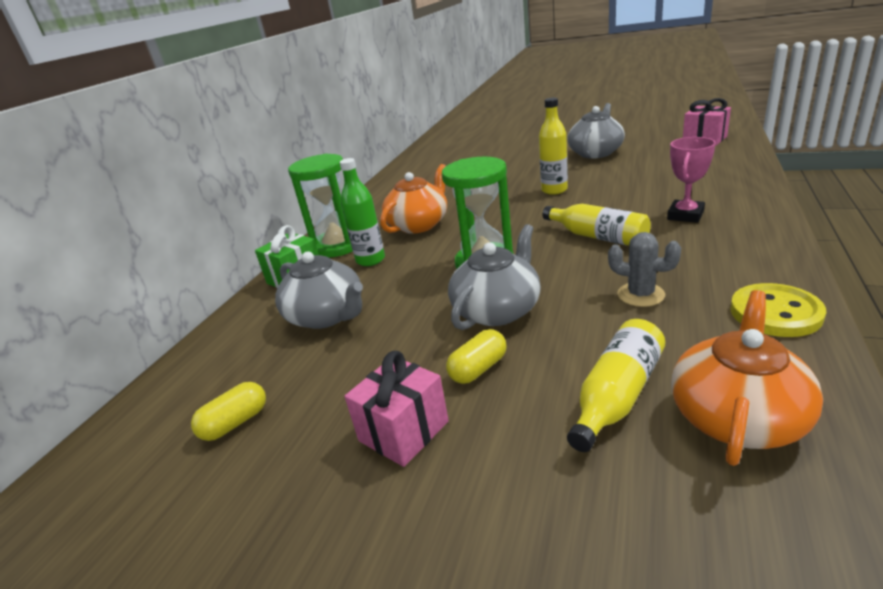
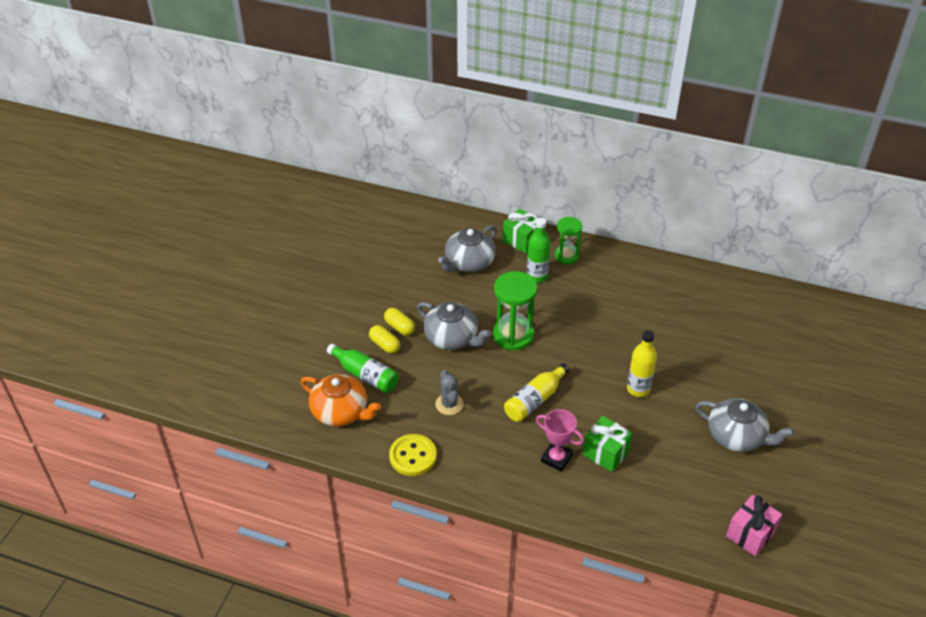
camera: 85 degrees right, 15 degrees up
yellow capsule [191,382,266,441] -> yellow capsule moved to [369,325,400,354]
green hourglass [288,154,353,258] -> green hourglass [554,217,582,264], size x0.64
pink gift [345,351,449,467] -> none
orange teapot [380,164,447,234] -> none
yellow bottle [567,319,665,452] -> green bottle [327,344,399,393]
grey cactus [608,232,681,307] -> grey cactus turned 45 degrees counterclockwise [435,370,464,415]
none -> green gift [583,416,633,472]

